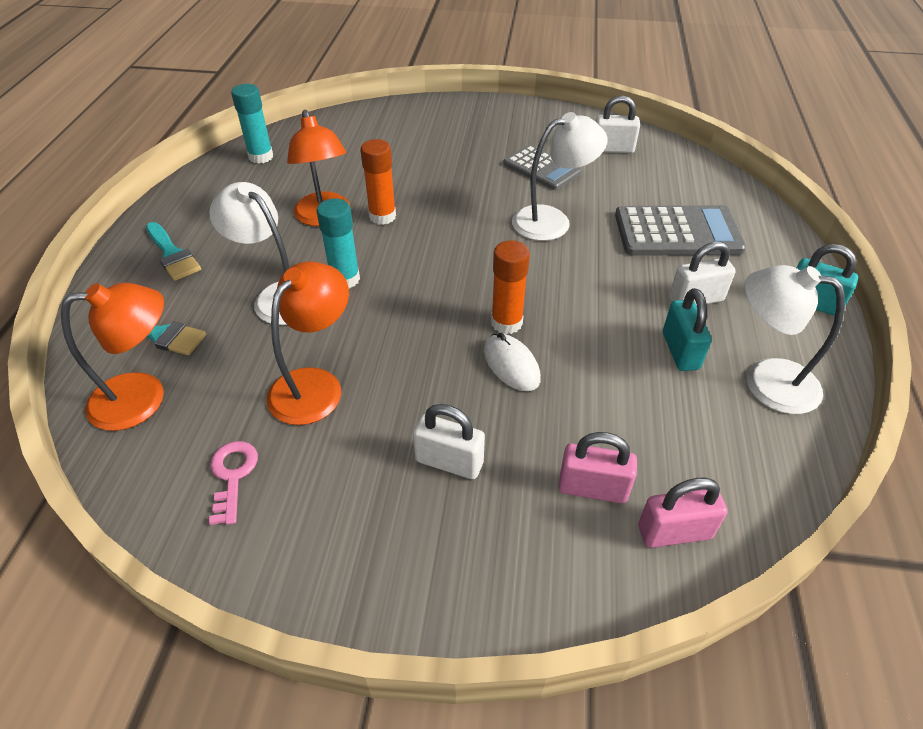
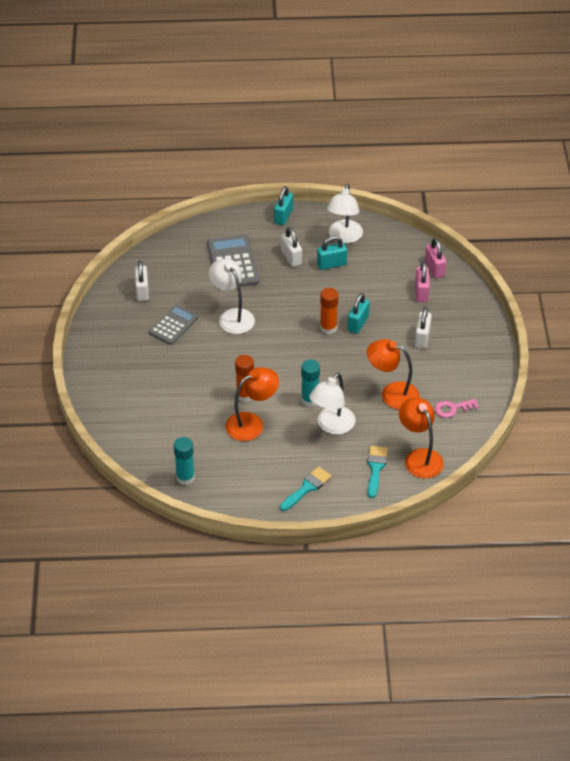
camera: 100 degrees left, 0 degrees up
white mouse [484,333,541,391] -> turquoise padlock [348,293,370,334]

